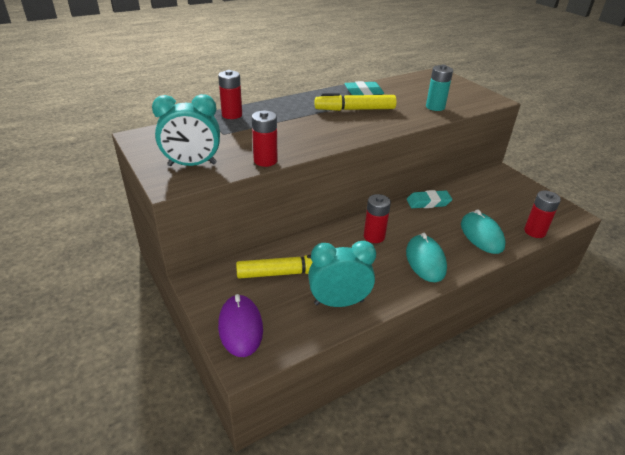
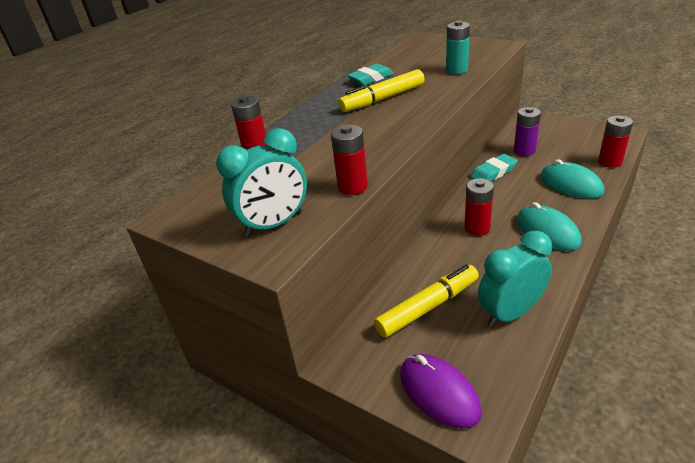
camera: 20 degrees left, 0 degrees up
none -> purple battery [514,107,541,156]

